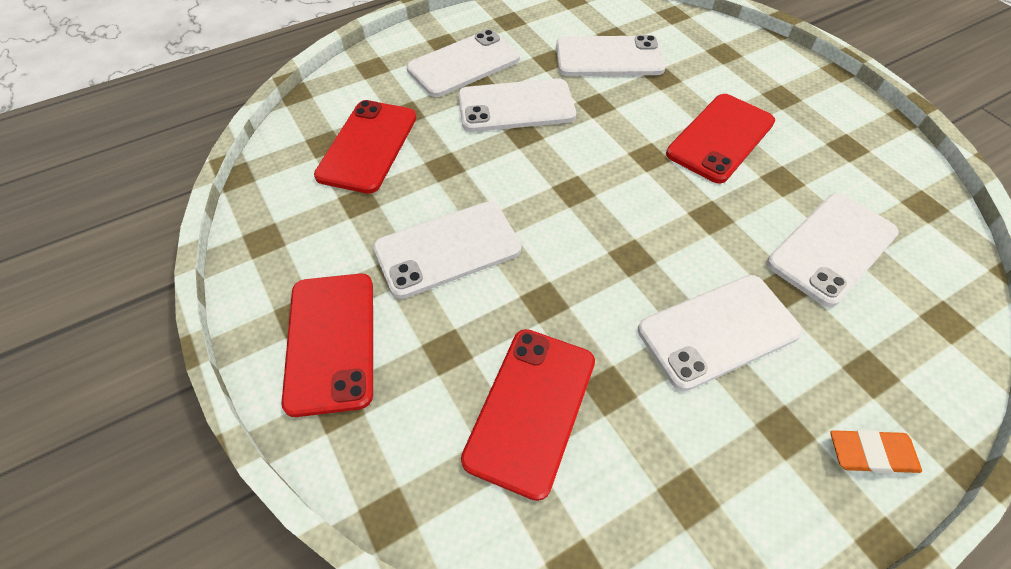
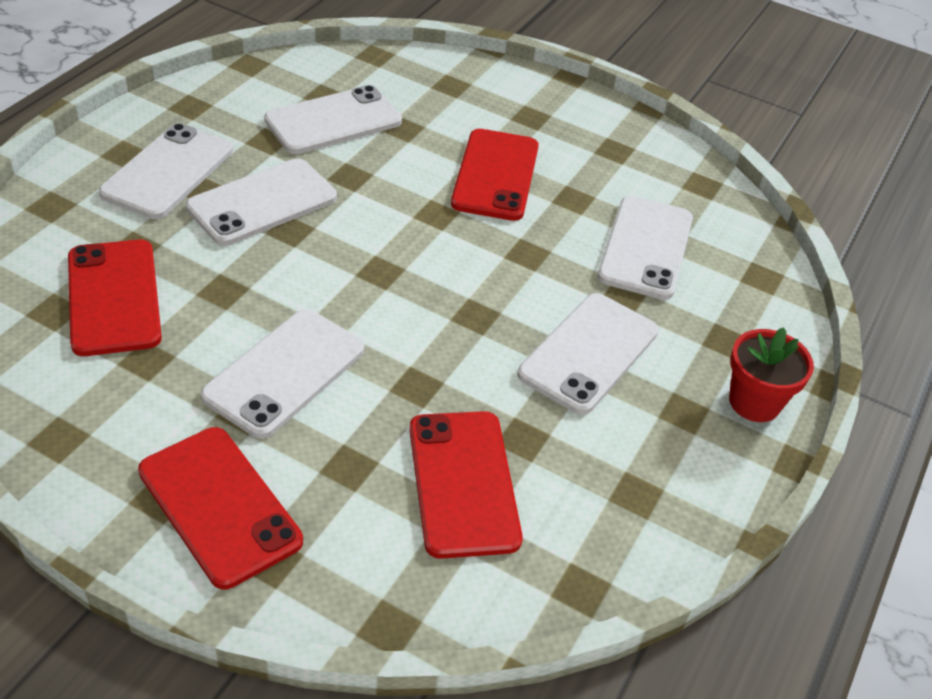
camera: 35 degrees left, 10 degrees down
orange eraser [830,429,922,473] -> red flower pot [729,327,814,422]

